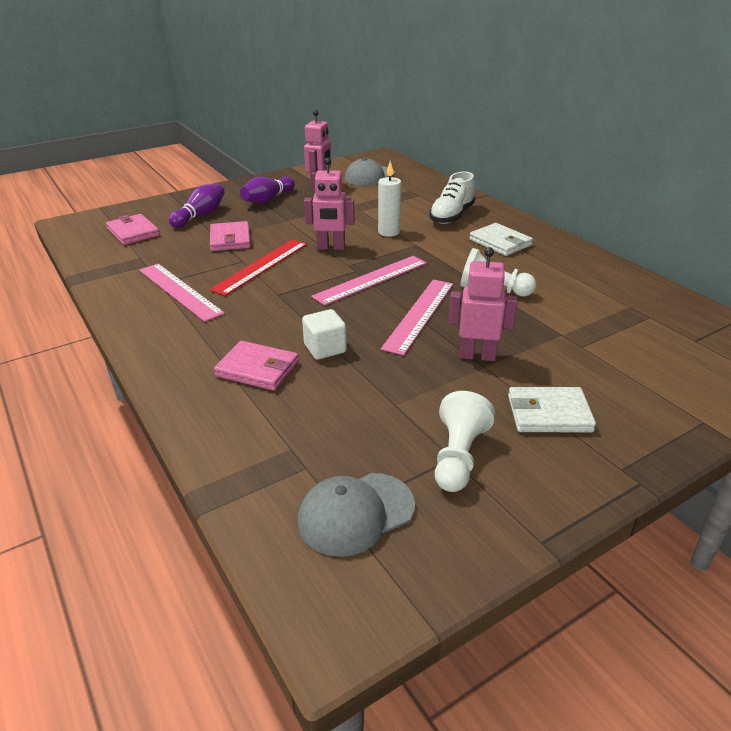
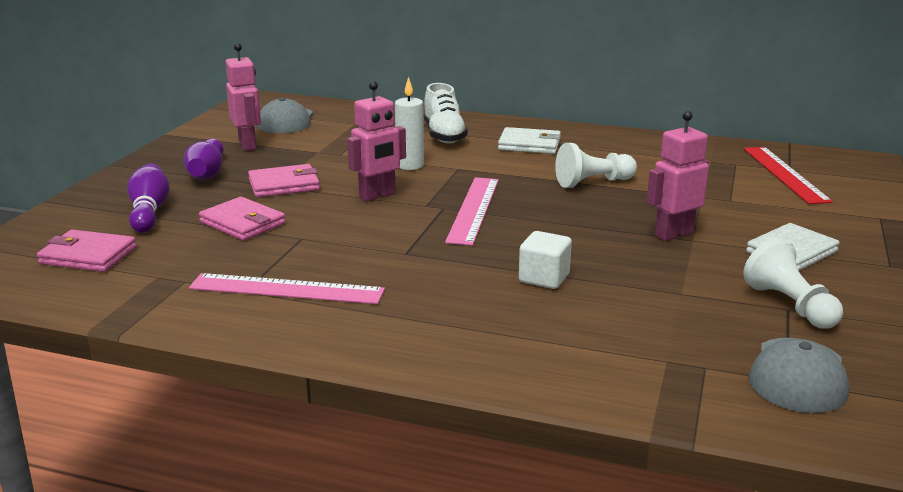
camera: 40 degrees left, 10 degrees down
red ruler [209,239,307,296] -> red ruler moved to [743,147,833,204]
pink wallet [214,341,299,391] -> pink wallet moved to [248,164,320,197]
pink ruler [381,280,453,355] -> none

